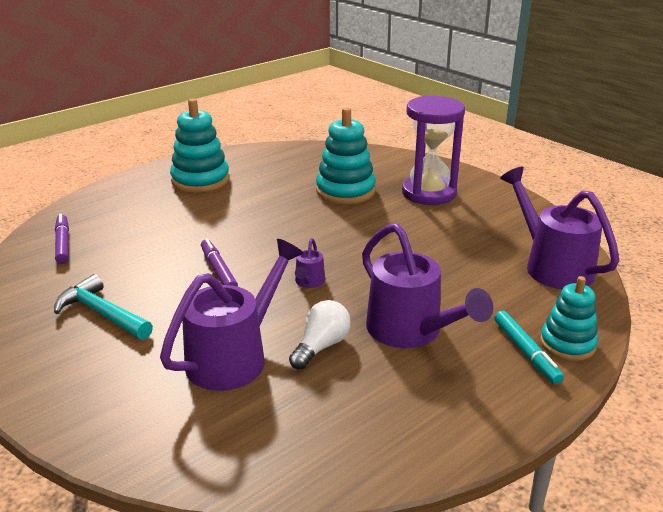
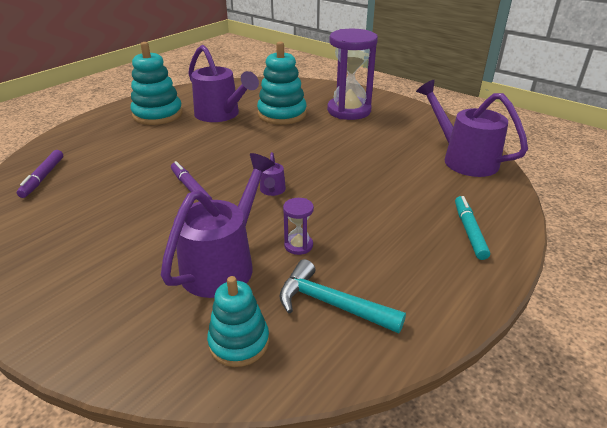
camera: 10 degrees left, 5 degrees up
turquoise hammer [54,274,153,340] -> turquoise hammer moved to [279,259,406,333]
purple marker [55,214,69,264] -> purple marker turned 150 degrees counterclockwise [17,150,63,198]
white light bulb [289,300,351,370] -> purple hourglass [283,198,314,255]
purple watering can [362,223,493,348] -> purple watering can moved to [188,45,259,122]
turquoise marker [494,311,564,384] -> turquoise marker turned 150 degrees counterclockwise [455,196,490,260]
turquoise stacking toy [540,276,598,361] -> turquoise stacking toy moved to [207,276,269,367]

